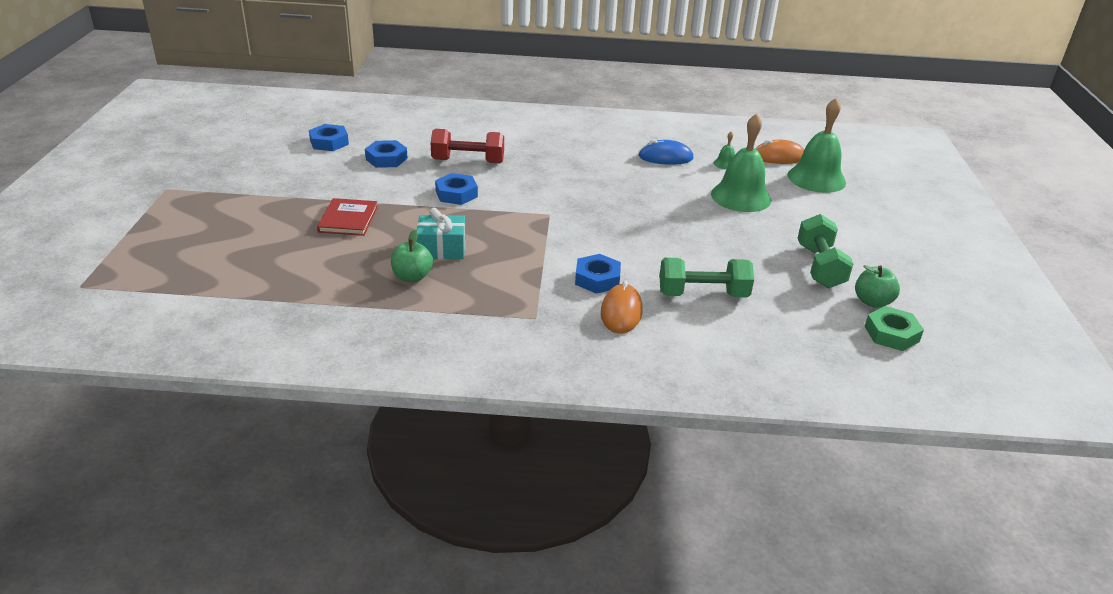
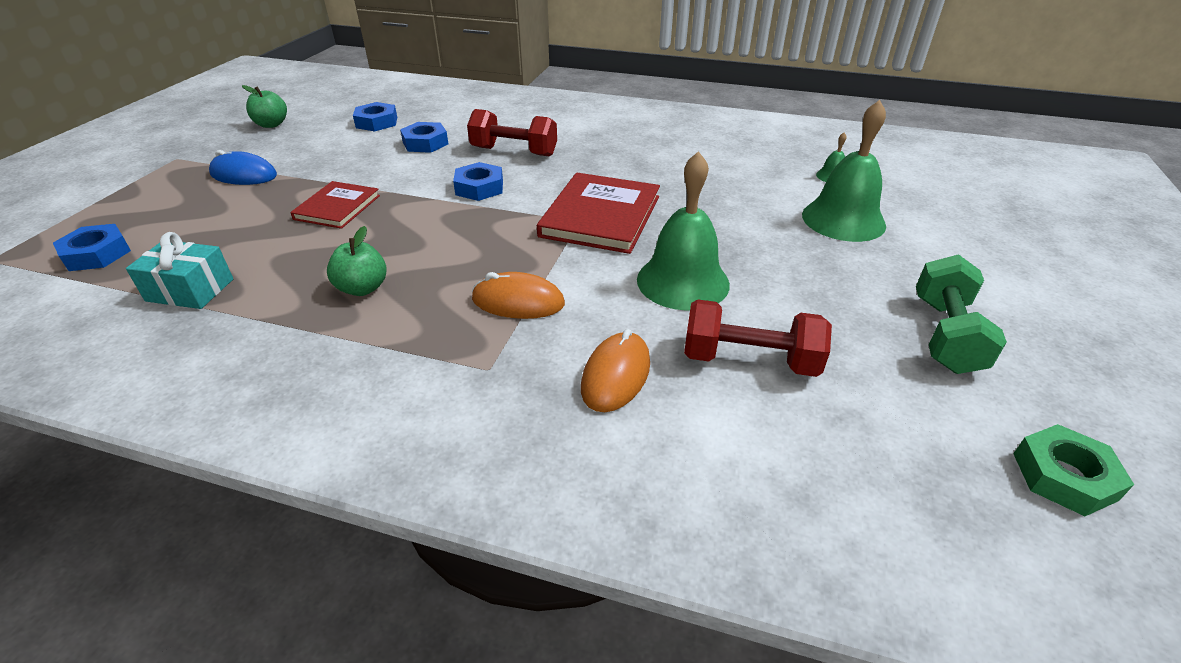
camera: 15 degrees right, 5 degrees up
turquoise gift [416,208,466,259] -> turquoise gift moved to [126,232,233,309]
blue nut [575,254,621,294] -> blue nut moved to [53,224,131,271]
blue mouse [639,139,694,165] -> blue mouse moved to [209,150,277,185]
green dumbbell [659,258,754,298] -> red dumbbell [684,299,832,377]
orange mouse [756,140,805,164] -> orange mouse moved to [472,272,565,319]
green bell [788,98,846,193] -> green bell moved to [637,151,730,310]
green apple [855,265,900,308] -> green apple moved to [242,85,287,128]
none -> red book [537,173,660,254]

